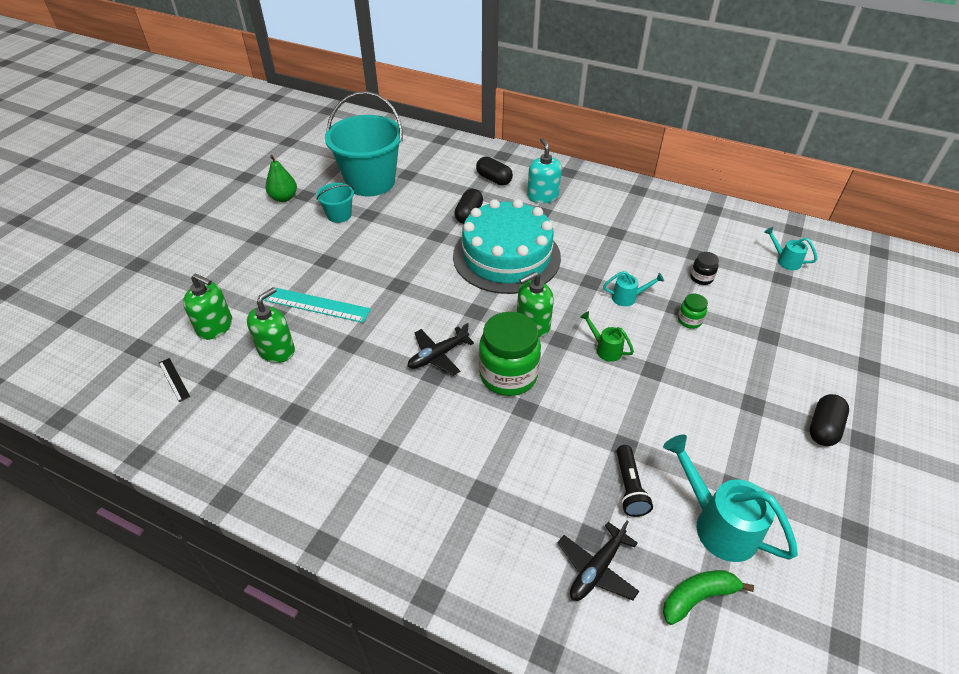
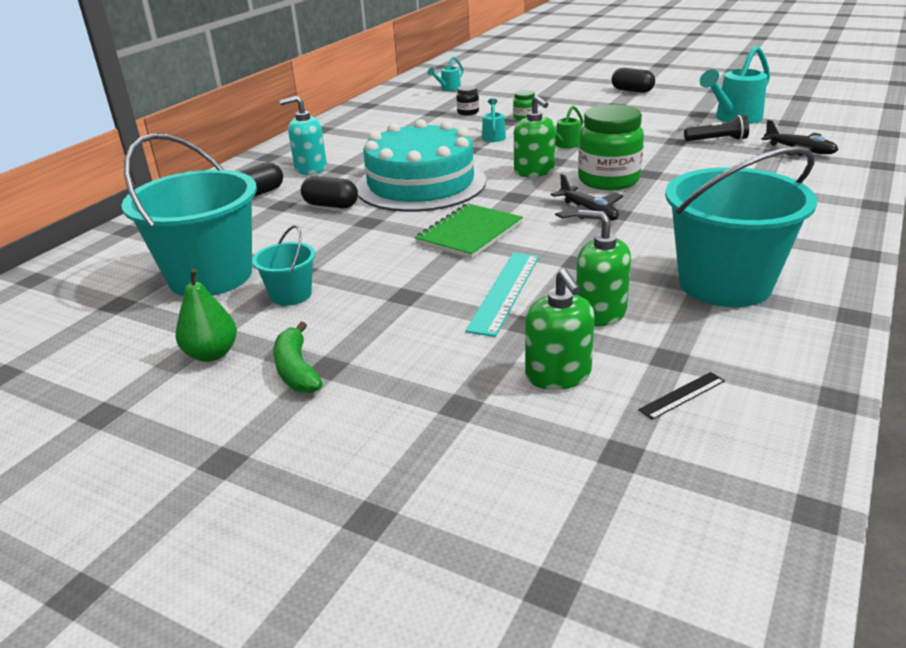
camera: 85 degrees left, 15 degrees down
green soap dispenser [183,274,232,340] -> green soap dispenser turned 135 degrees clockwise [525,269,595,390]
green banana [663,570,754,625] -> green banana moved to [273,322,322,393]
none -> green notebook [415,204,523,259]
none -> turquoise bucket [665,146,817,307]

